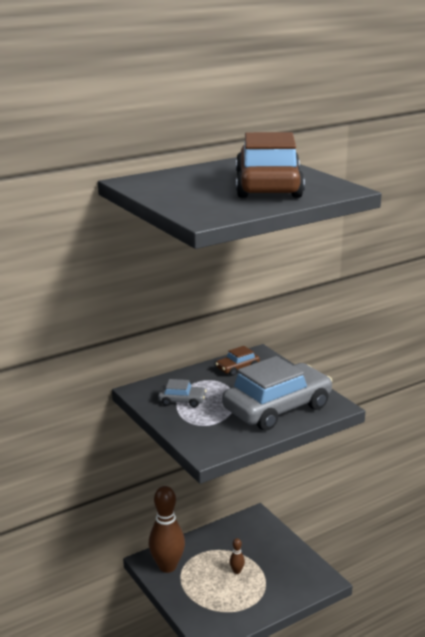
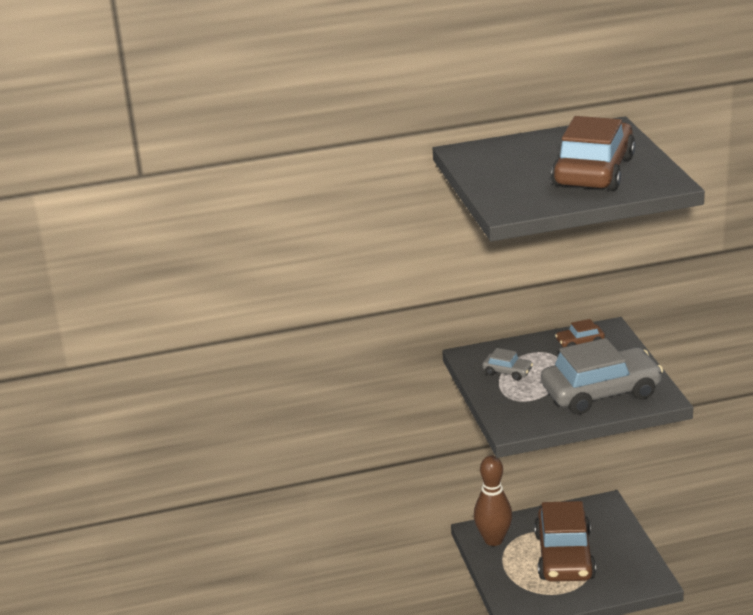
camera: 20 degrees right, 5 degrees up
brown bowling pin [230,538,245,574] -> brown car [534,501,596,582]

